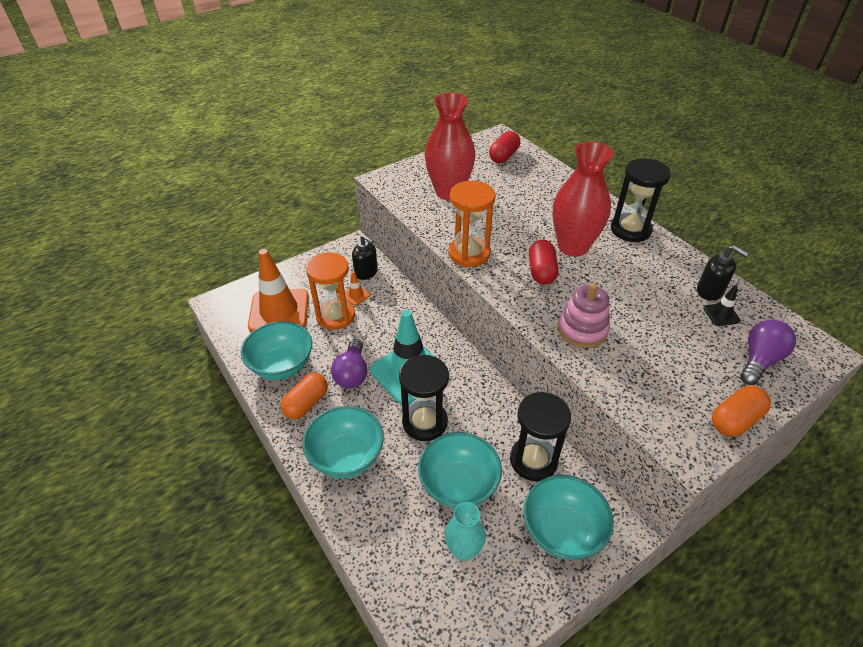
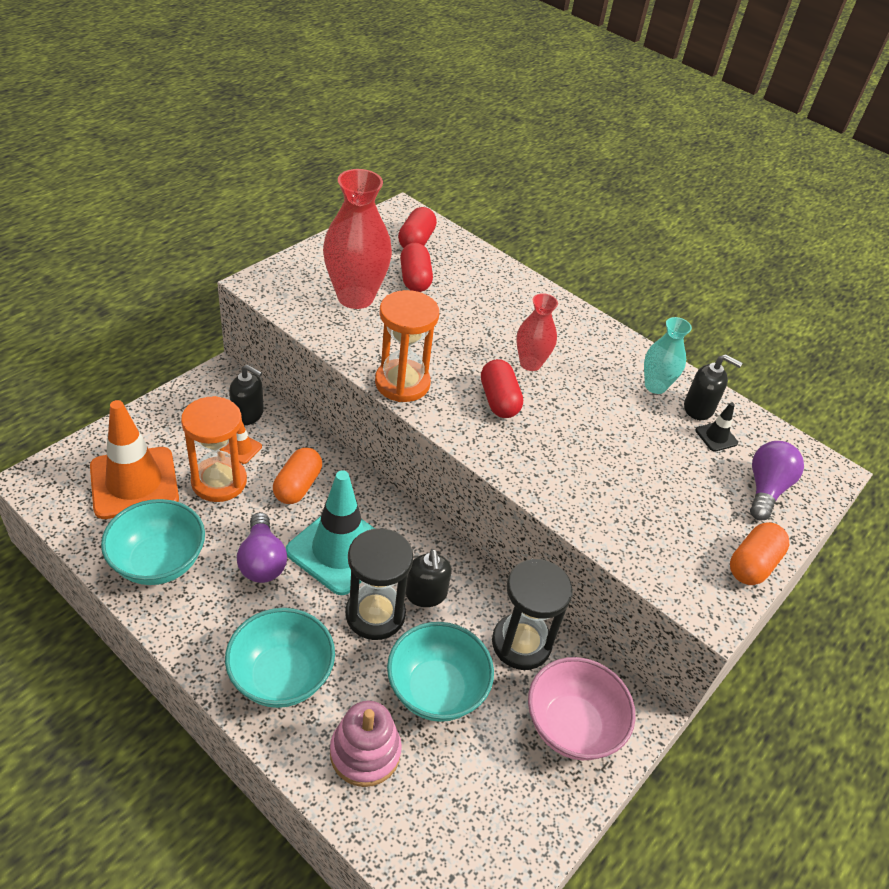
camera: 20 degrees left, 0 degrees up
orange capsule [281,373,328,419] -> orange capsule moved to [273,447,322,504]
turquoise vase [445,502,486,561] -> turquoise vase moved to [644,317,692,394]
turquoise bowl [523,475,614,560] -> pink bowl [528,657,636,760]
red vase [553,142,613,257] -> red vase [516,293,558,371], size x0.57
pink stacking toy [558,283,610,348] -> pink stacking toy moved to [330,701,402,787]
black hourglass [611,158,671,242] -> none
none -> red capsule [400,243,433,292]
none -> black soap dispenser [405,549,452,607]

